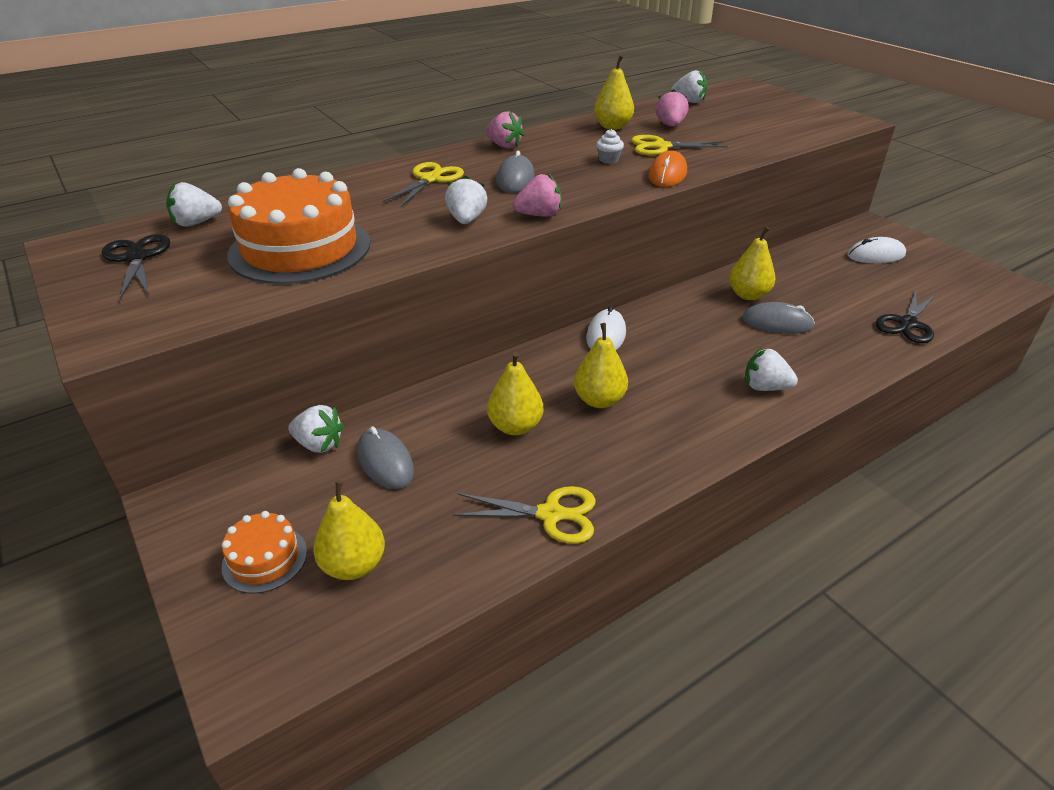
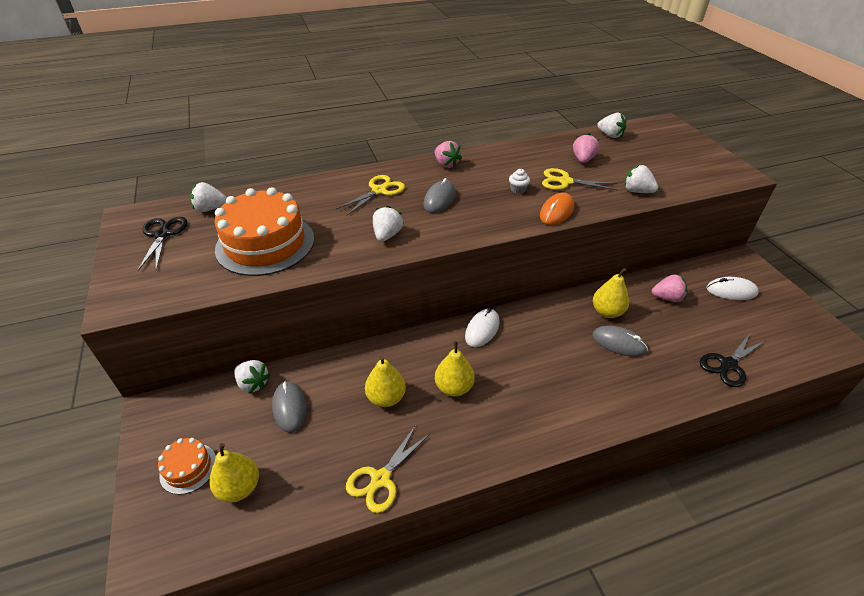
camera: 15 degrees right, 5 degrees up
yellow scissors [453,486,596,544] -> yellow scissors turned 105 degrees clockwise [346,425,430,513]
pink strawberry [513,173,562,217] -> pink strawberry moved to [652,274,687,302]
yellow pear [594,56,634,130] -> none
white strawberry [745,348,798,391] -> white strawberry moved to [624,165,658,193]

